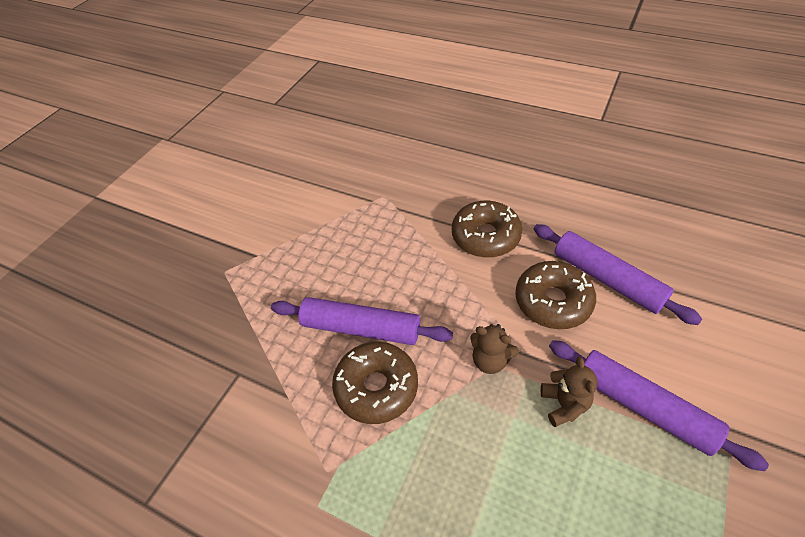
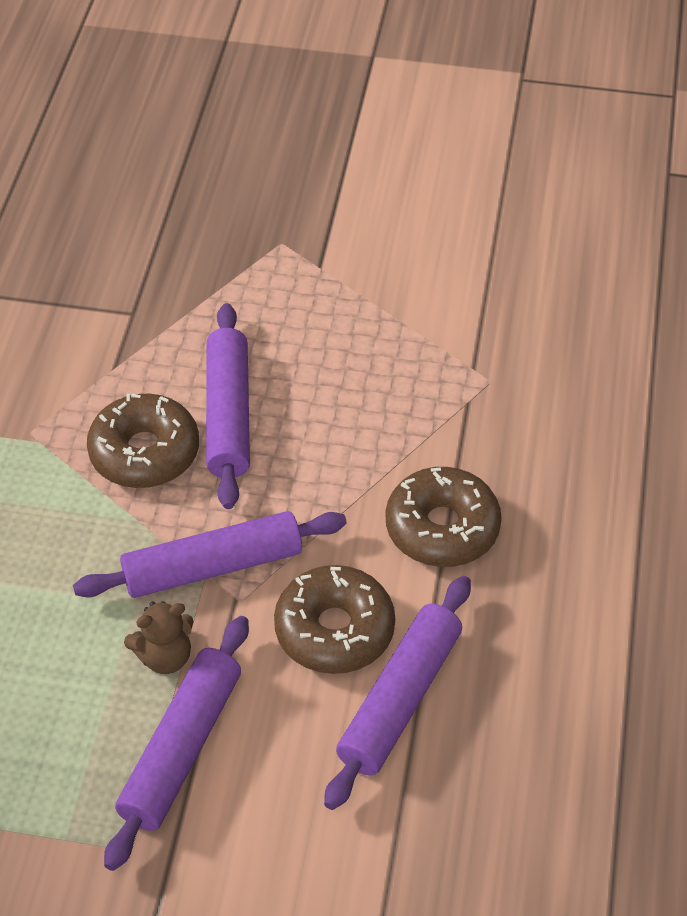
camera: 70 degrees right, 0 degrees up
brown teddy bear [470,324,519,374] -> purple rolling pin [73,511,347,598]

